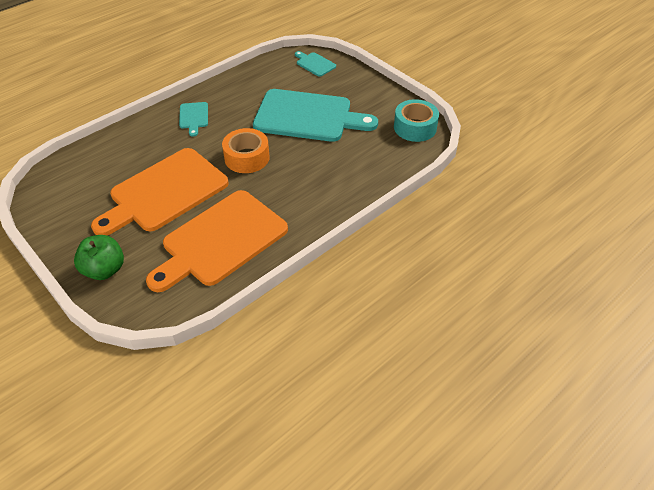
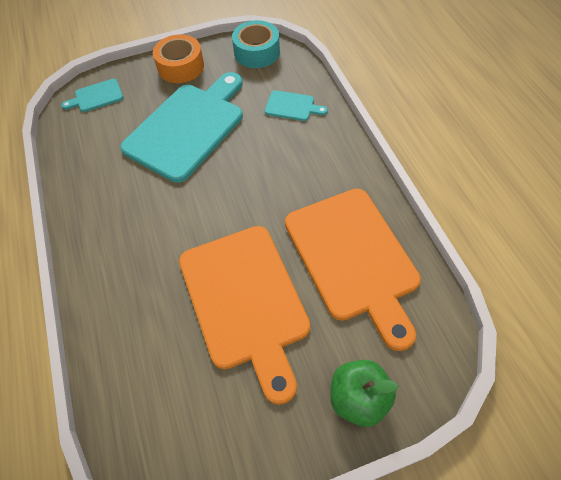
camera: 65 degrees left, 10 degrees up
turquoise cutting board [179,102,208,137] -> turquoise cutting board moved to [265,90,328,121]
orange tape [222,128,270,173] -> orange tape moved to [153,34,204,83]

